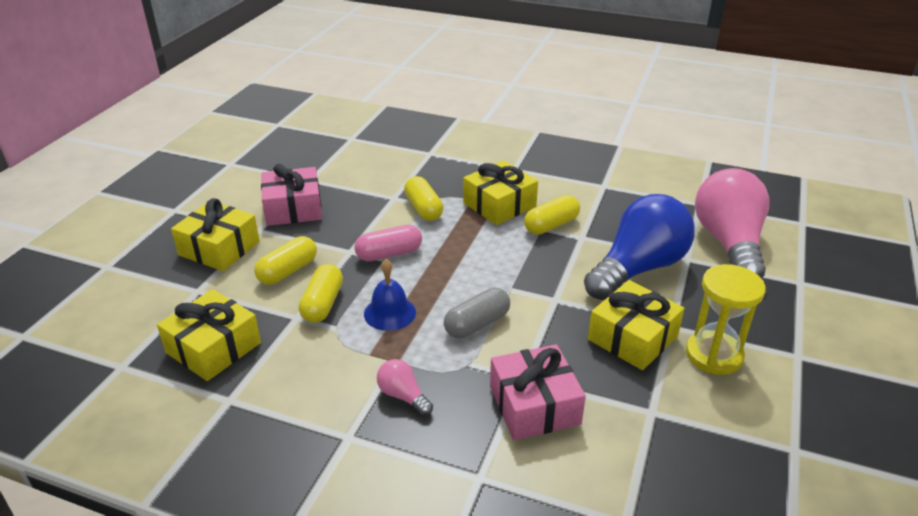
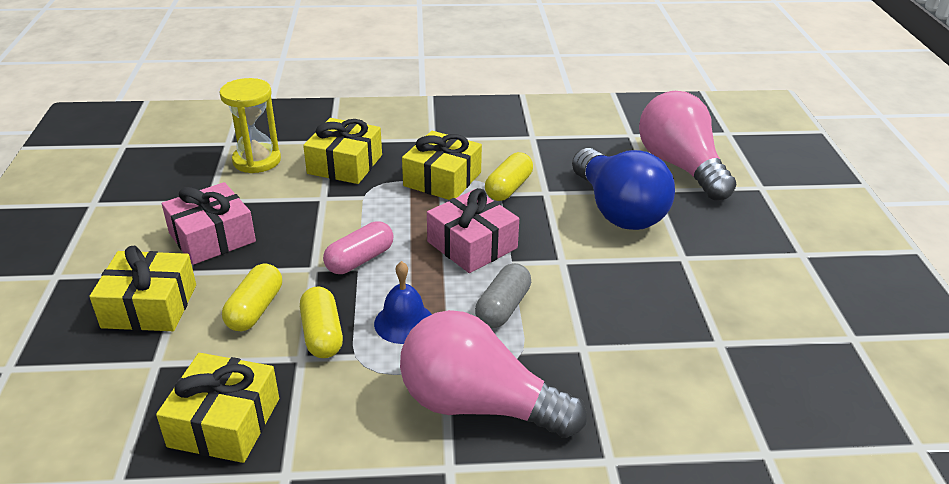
camera: 25 degrees left, 0 degrees up
pink light bulb [377,359,433,416] -> pink light bulb [400,310,587,438], size x2.39
yellow capsule [404,176,443,221] -> none
pink gift [490,344,586,440] -> pink gift moved to [427,188,519,273]
blue light bulb [584,194,695,300] -> blue light bulb turned 135 degrees clockwise [572,148,675,230]
yellow gift [588,280,685,370] -> yellow gift moved to [303,118,382,184]
yellow hourglass [686,264,766,375] -> yellow hourglass moved to [219,78,281,173]

